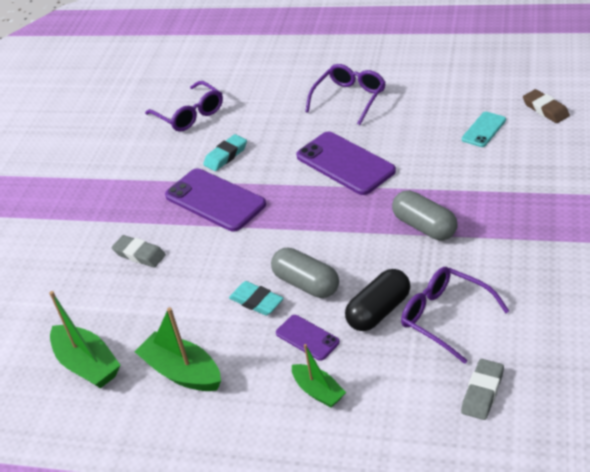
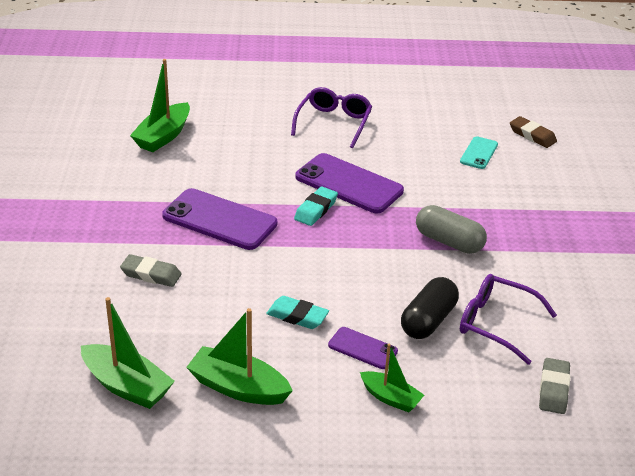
camera: 20 degrees left, 5 degrees down
purple glasses [145,81,223,132] -> green boat [130,59,190,152]
turquoise eraser [203,134,247,171] -> turquoise eraser moved to [294,187,338,226]
grey capsule [271,248,339,298] -> none

